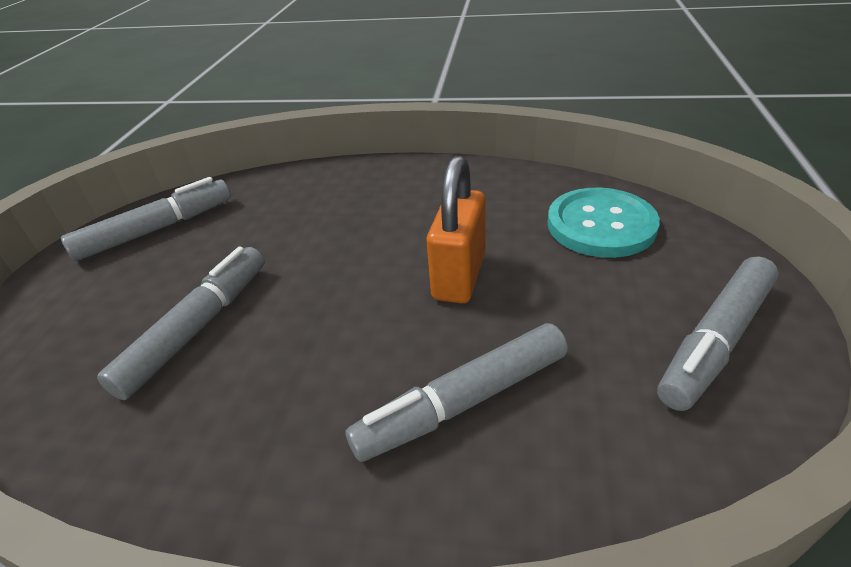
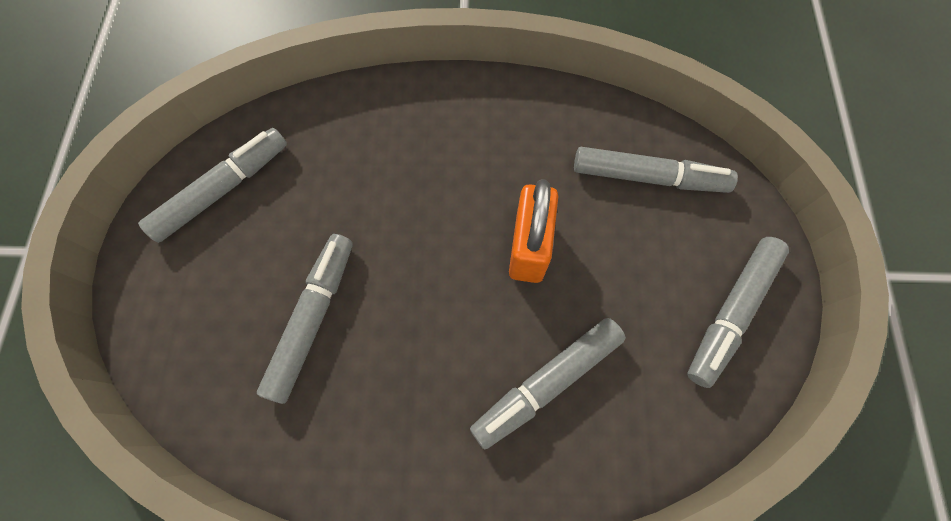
camera: 10 degrees left, 30 degrees up
turquoise button [548,188,660,258] -> grey marker [574,147,738,193]

